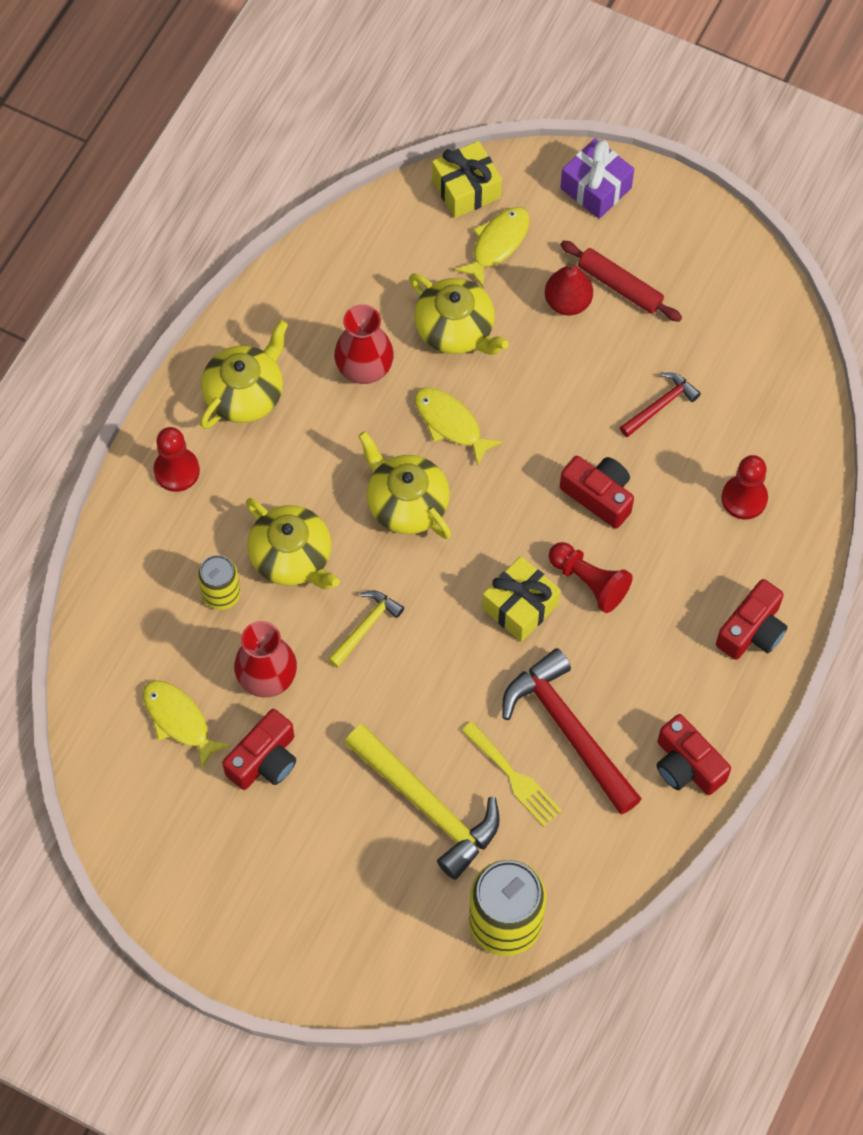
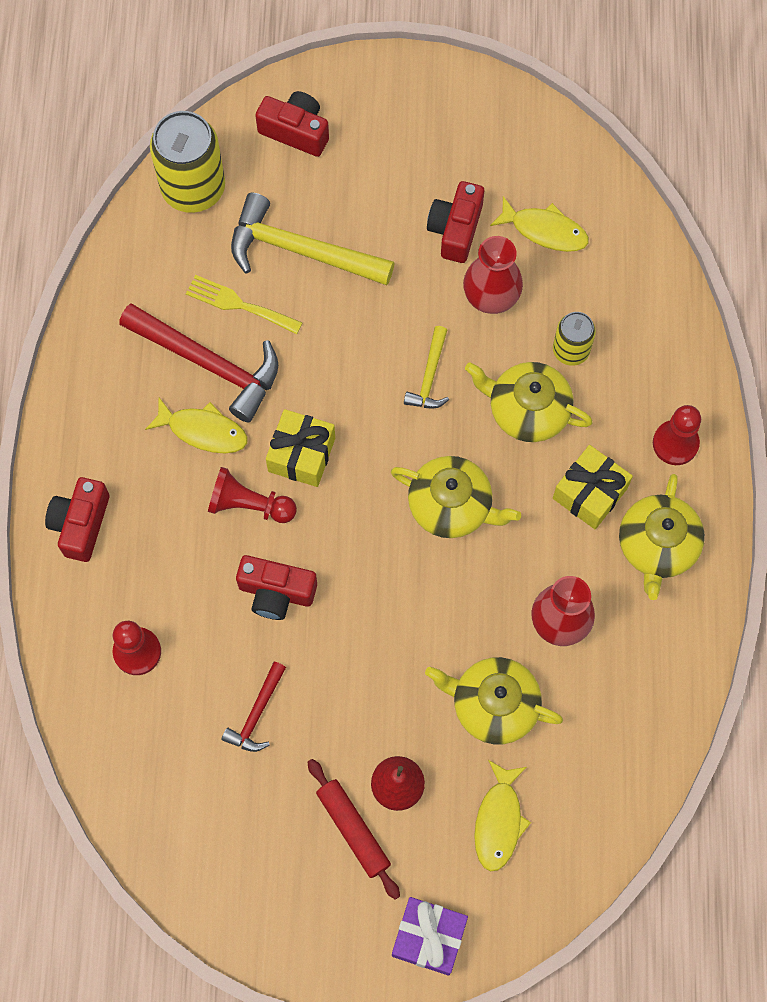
camera: 155 degrees right, 5 degrees up
yellow fish [415,388,503,466] -> yellow fish moved to [145,398,248,453]
yellow gift [432,141,502,218] -> yellow gift moved to [553,445,633,529]
red rolling pin [560,240,682,322] -> red rolling pin turned 45 degrees clockwise [308,759,400,900]
red camera [656,714,731,795] -> red camera moved to [255,91,329,157]

